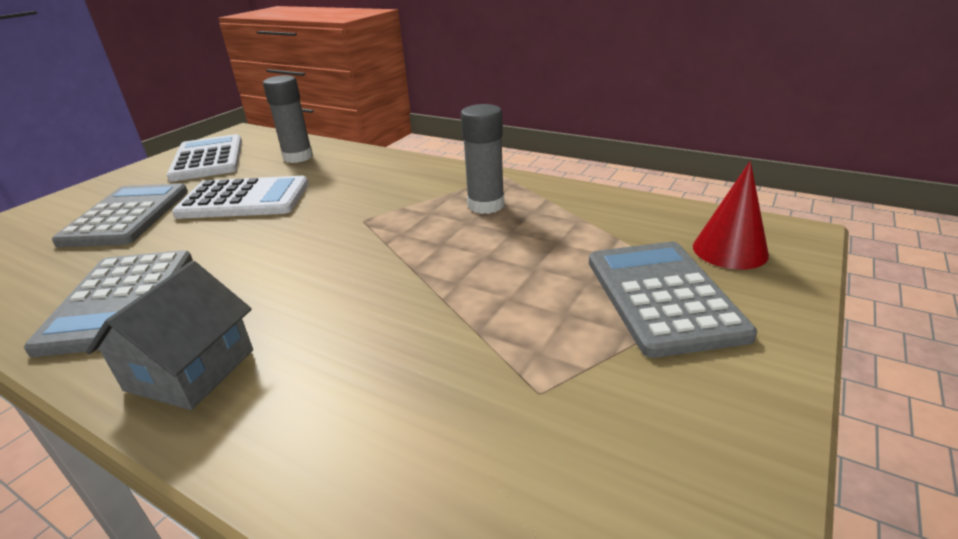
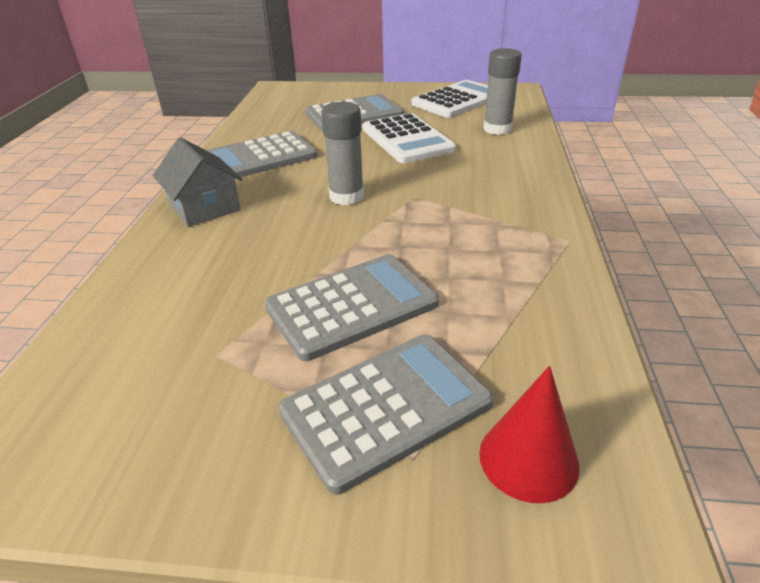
camera: 65 degrees right, 5 degrees up
grey house [86,261,253,410] -> grey house turned 60 degrees clockwise [153,137,243,227]
grey glue stick [461,104,505,214] -> grey glue stick moved to [321,102,364,205]
none -> grey calculator [264,254,439,361]

